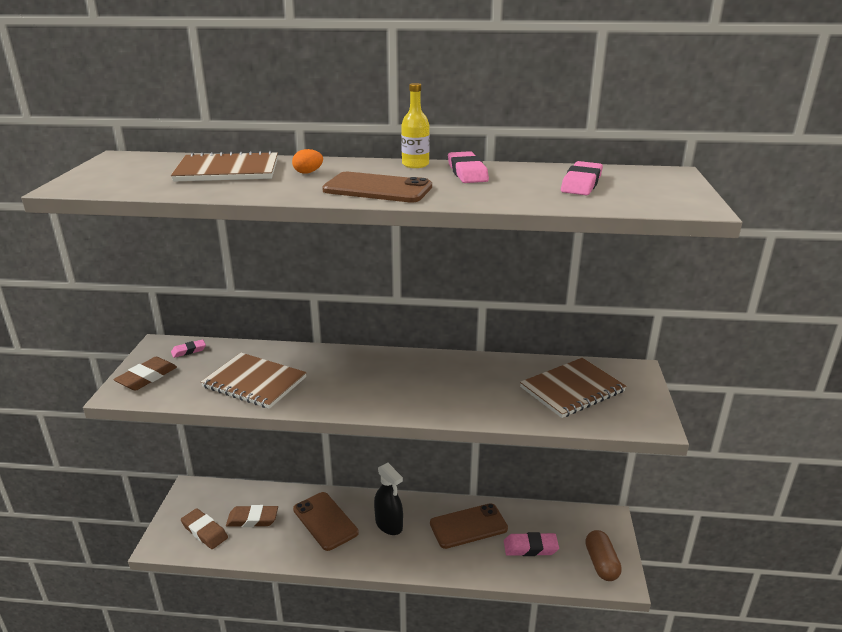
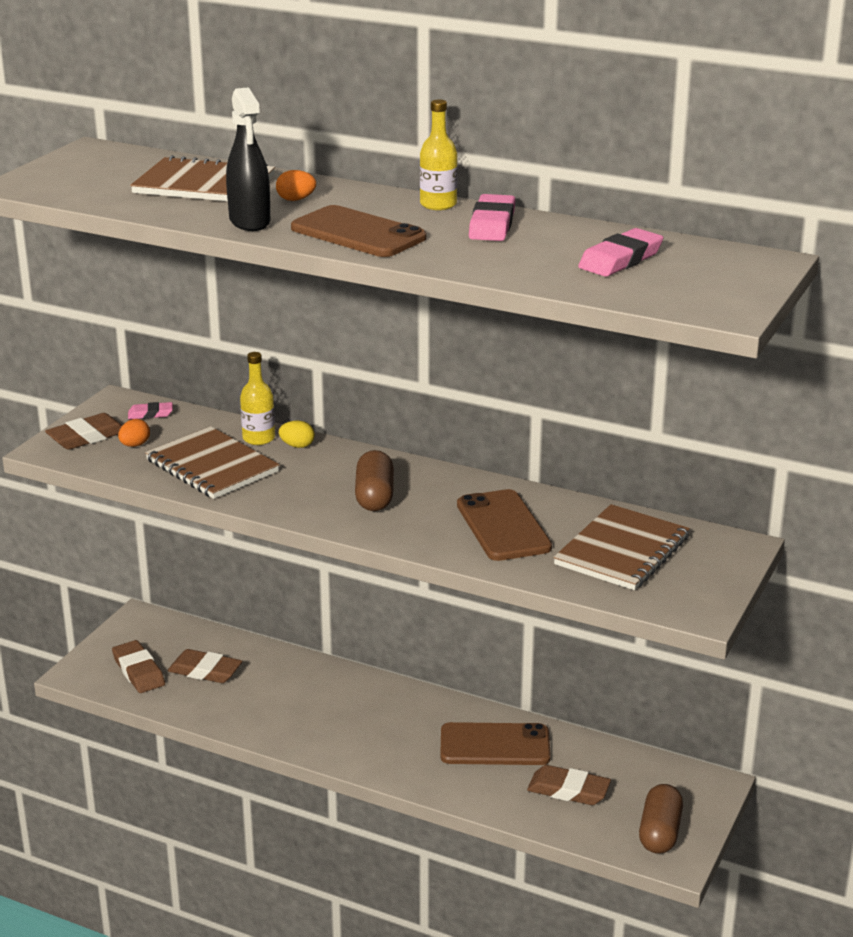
camera: 20 degrees right, 0 degrees up
brown phone [293,492,359,551] -> brown phone moved to [457,489,552,561]
black spray bottle [374,463,403,535] -> black spray bottle moved to [226,87,271,231]
pink eraser [504,532,559,556] -> brown eraser [527,765,611,805]
brown notebook [520,358,626,418] -> brown notebook turned 45 degrees counterclockwise [553,504,690,590]
none -> orange egg [118,419,150,447]
none -> yellow bottle [240,352,275,445]
none -> yellow egg [279,421,315,448]
none -> brown capsule [355,450,394,511]

